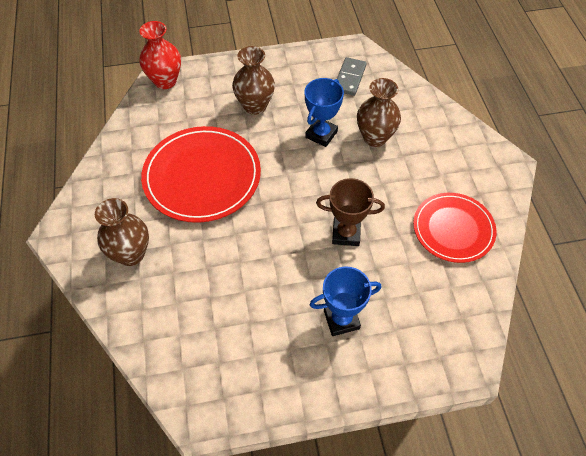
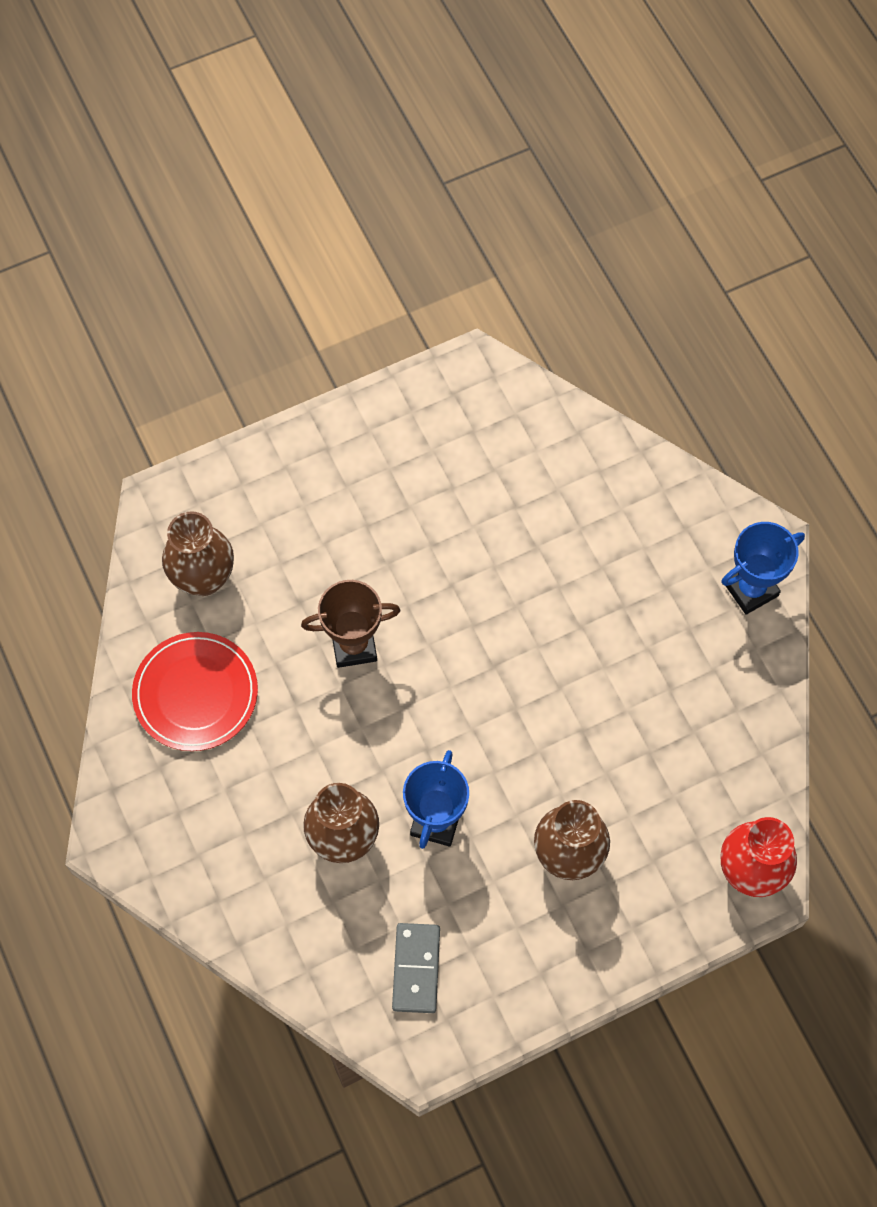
camera: 165 degrees right, 10 degrees up
brown vase [95,198,149,266] -> brown vase moved to [162,511,234,596]
red plate [141,126,261,223] -> none
blue trophy [310,267,381,336] -> blue trophy moved to [721,522,805,615]

